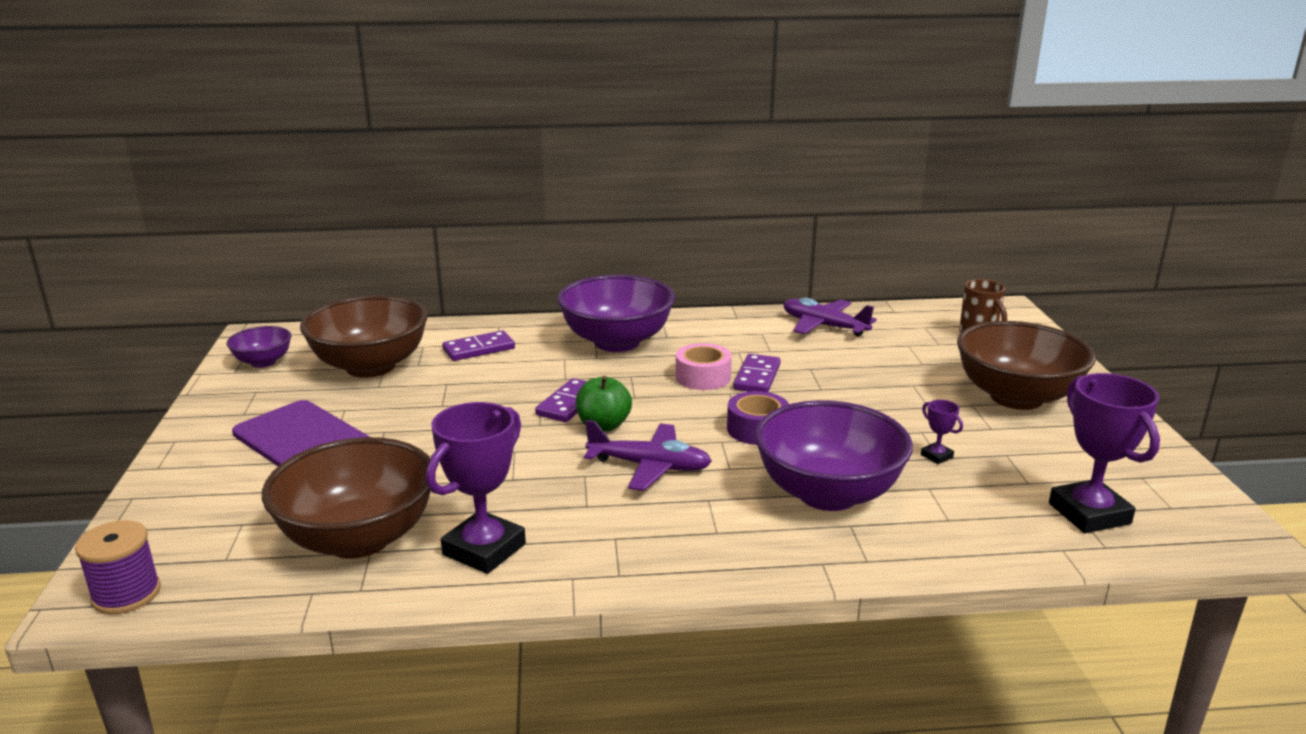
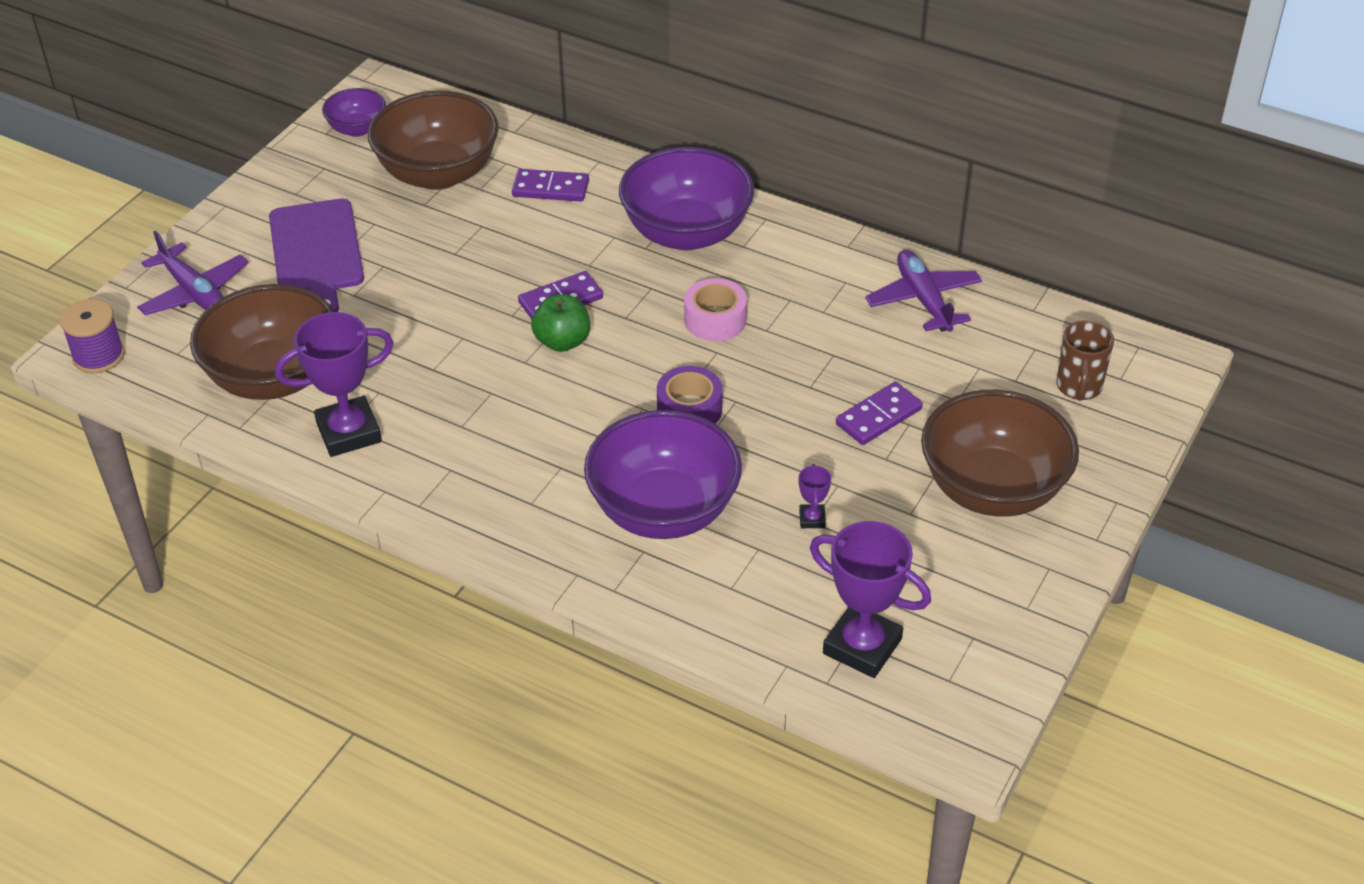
camera: 35 degrees right, 20 degrees up
purple plane [584,420,712,491] -> purple plane moved to [137,231,249,315]
purple domino [733,354,781,392] -> purple domino moved to [836,382,923,445]
purple trophy [1049,373,1160,533] -> purple trophy turned 75 degrees counterclockwise [810,521,931,678]

